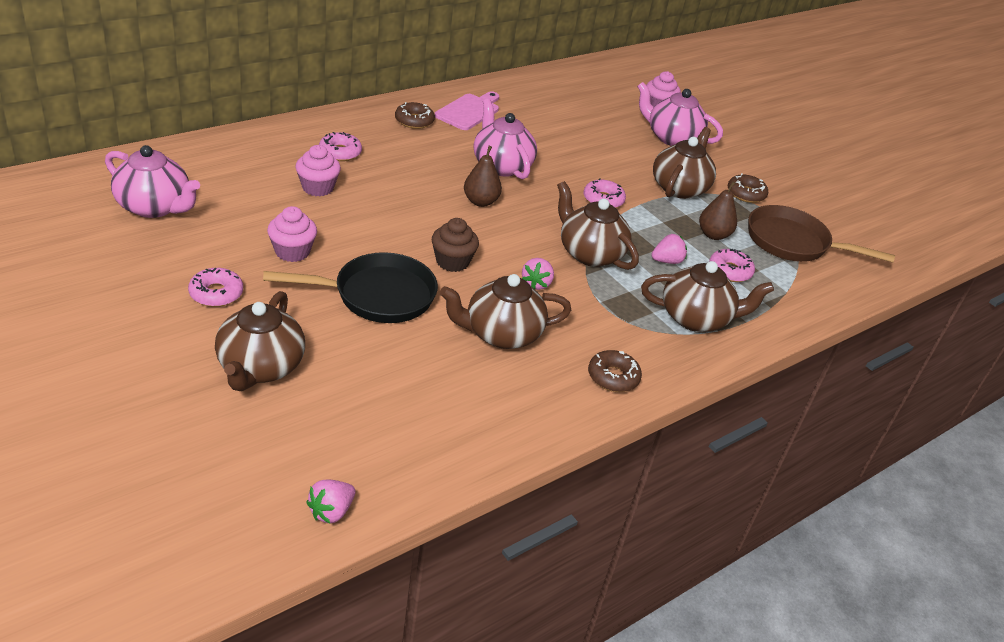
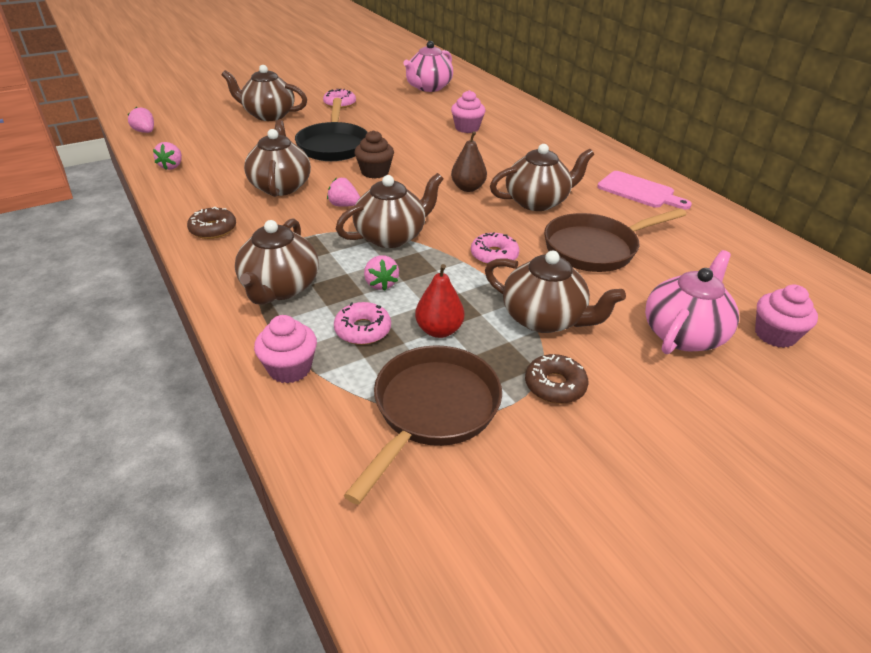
camera: 100 degrees right, 0 degrees up
pink cupcake [267,206,317,262] -> pink cupcake moved to [254,315,317,383]
pink donut [319,132,362,161] -> none
brown donut [395,102,435,129] -> none
pink teapot [474,99,537,179] -> brown teapot [490,144,594,211]
brown pear [699,181,737,240] -> red pear [415,264,464,338]
none -> pink strawberry [153,142,182,170]
none -> brown pan [544,208,687,272]

